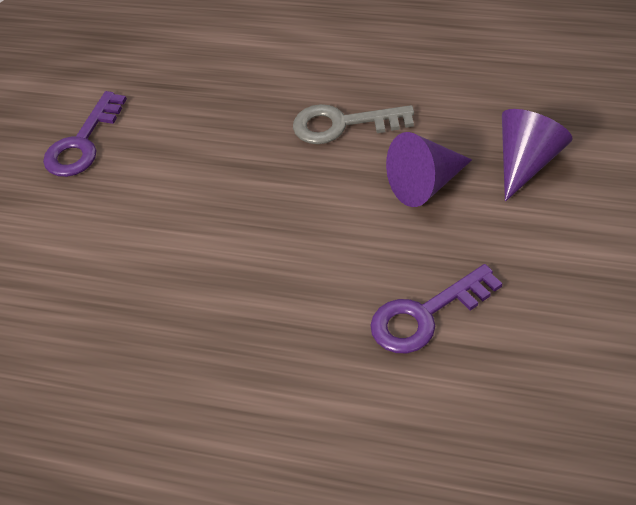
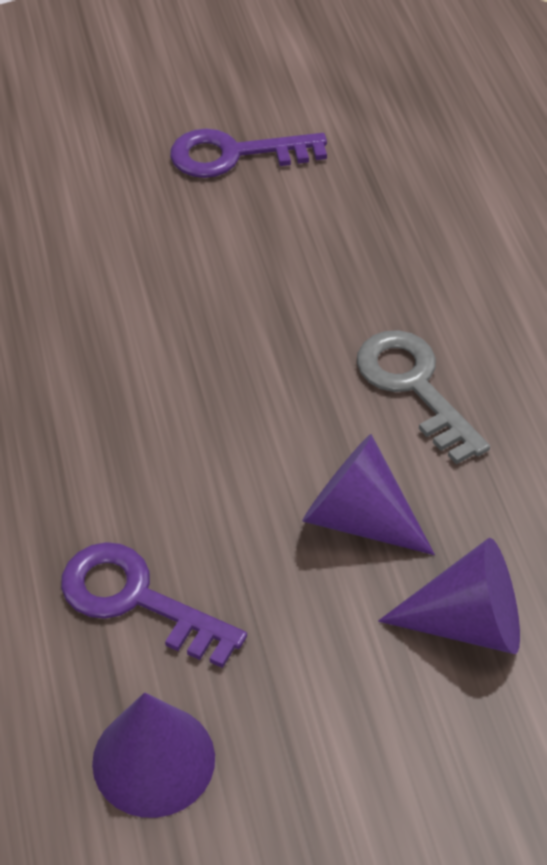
camera: 55 degrees right, 0 degrees up
none -> purple cone [92,692,215,818]

